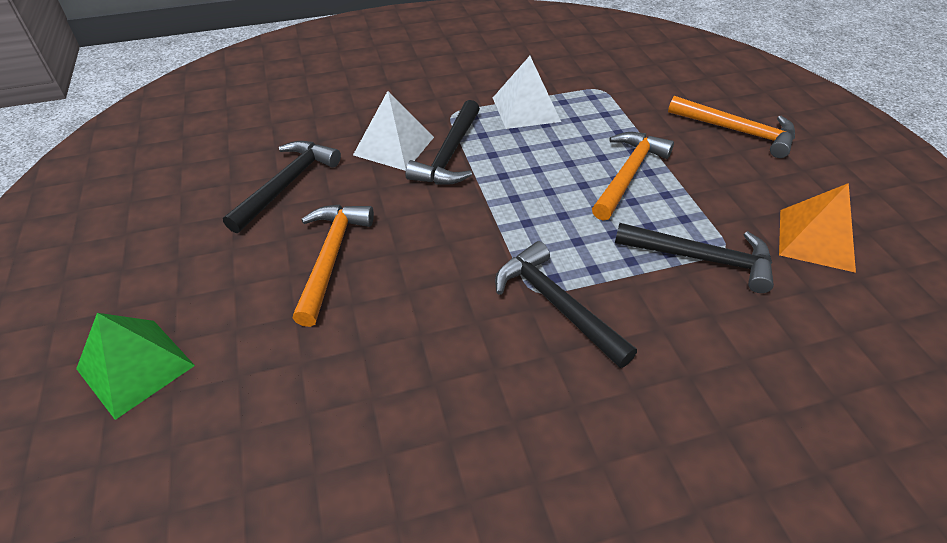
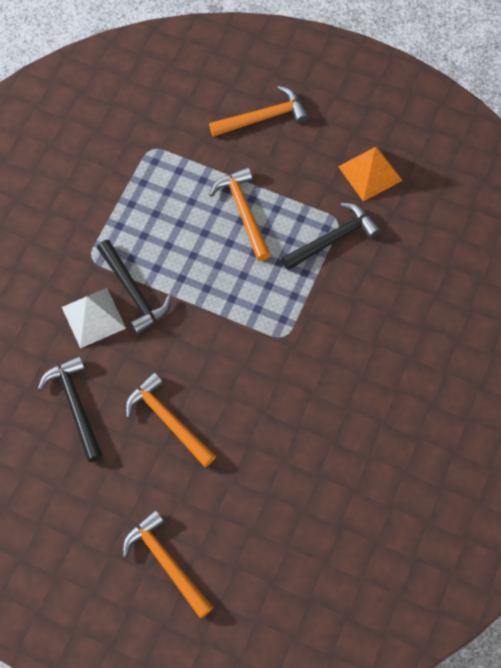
camera: 50 degrees left, 20 degrees up
green pyramid [76,313,195,420] -> orange hammer [123,509,213,618]
white pyramid [493,56,561,129] -> none
black hammer [495,241,637,368] -> none

